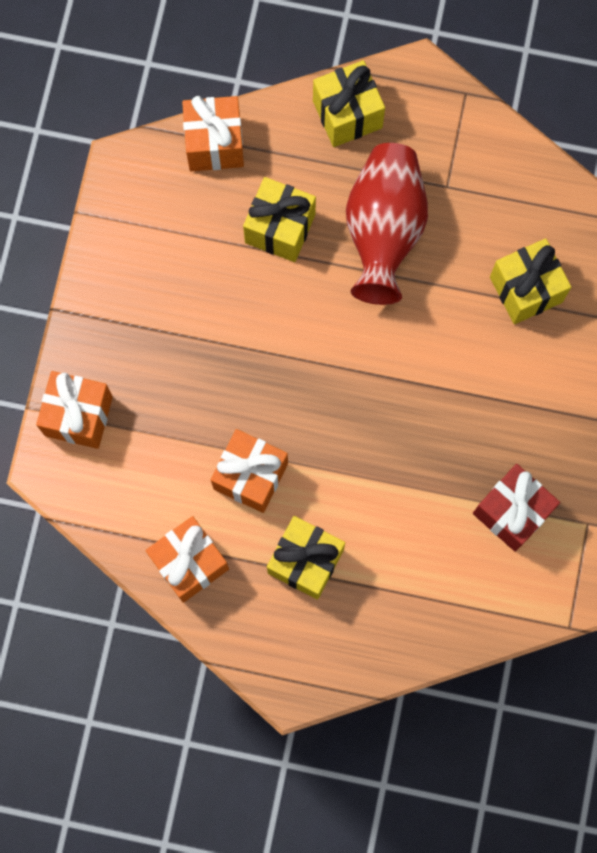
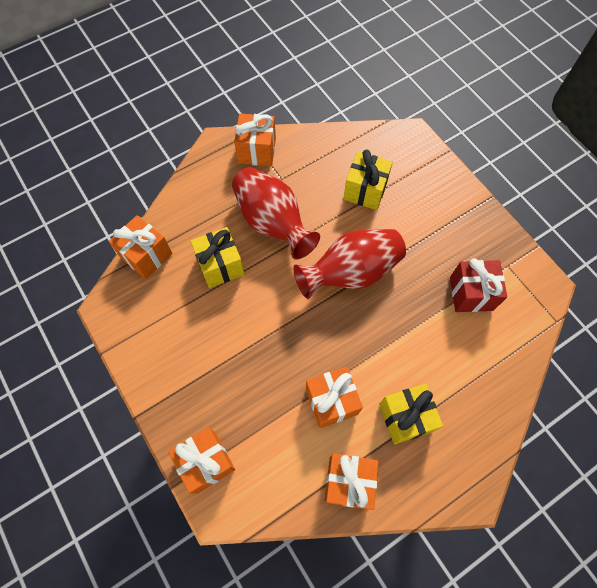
camera: 45 degrees left, 10 degrees down
yellow gift [313,60,385,147] -> none
none -> orange gift [234,113,276,166]
none -> red vase [293,229,406,299]

